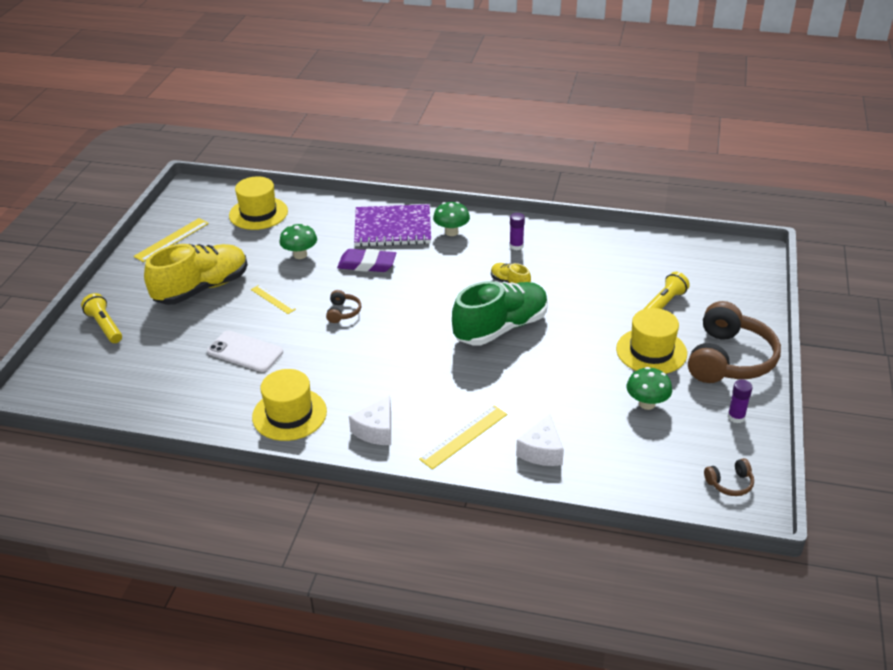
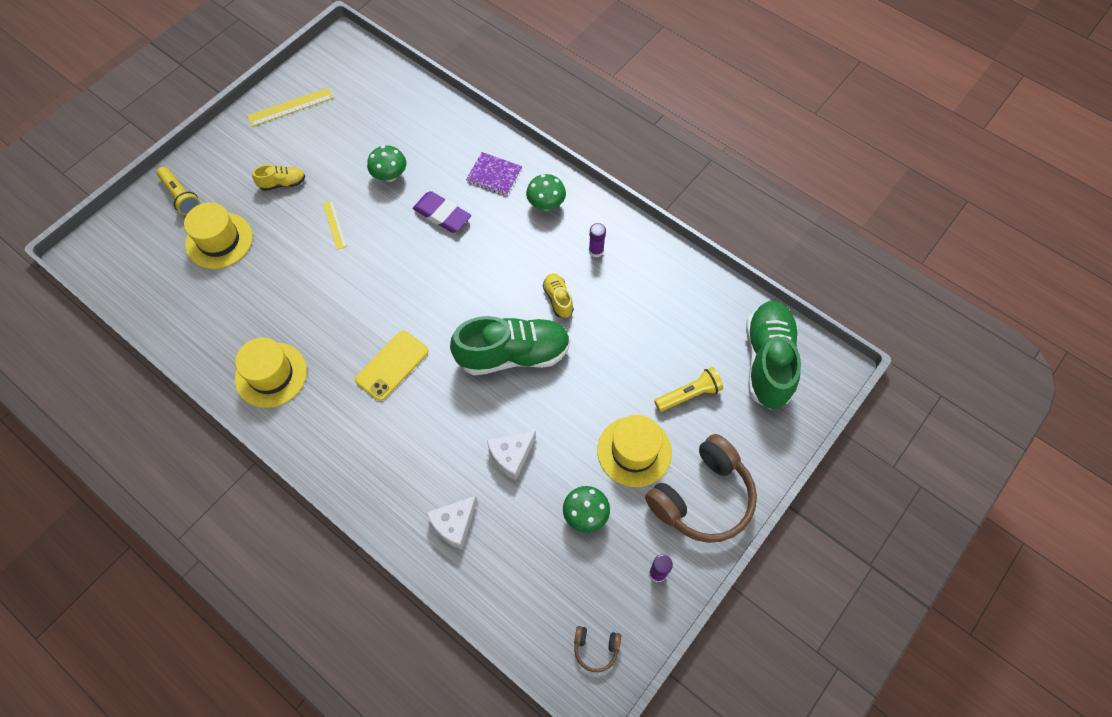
camera: 25 degrees right, 25 degrees up
yellow flashlight [81,293,122,343] -> yellow flashlight turned 150 degrees clockwise [157,167,200,215]
yellow shoe [144,244,248,305] -> yellow shoe [252,165,305,191], size x0.46
white phone [207,330,283,372] -> none
yellow hat [229,176,288,230] -> yellow hat moved to [184,202,252,269]
brown headphones [326,290,361,323] -> none
white cheese [349,395,391,445] -> white cheese moved to [487,431,536,481]
purple notebook [354,204,431,247] -> purple notebook [466,152,522,196], size x0.56
yellow ruler [419,405,507,469] -> none
none -> yellow phone [355,331,428,401]
none -> green shoe [746,301,801,409]

